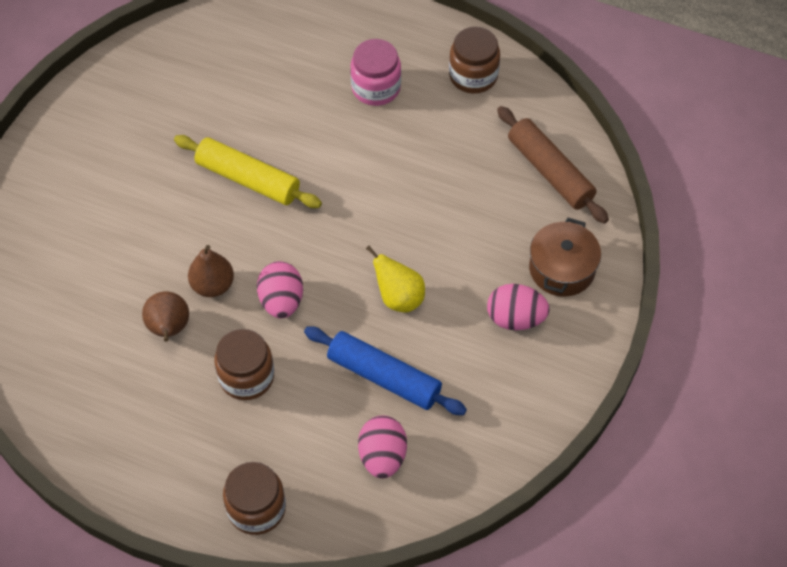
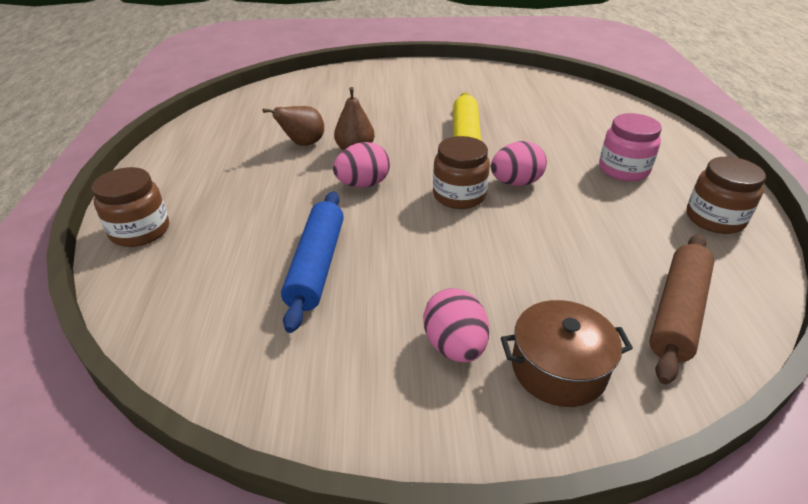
camera: 65 degrees right, 20 degrees down
brown jar [215,329,274,400] -> brown jar moved to [433,136,490,209]
pink egg [358,416,407,479] -> pink egg moved to [491,141,547,186]
yellow pear [366,246,425,312] -> none

